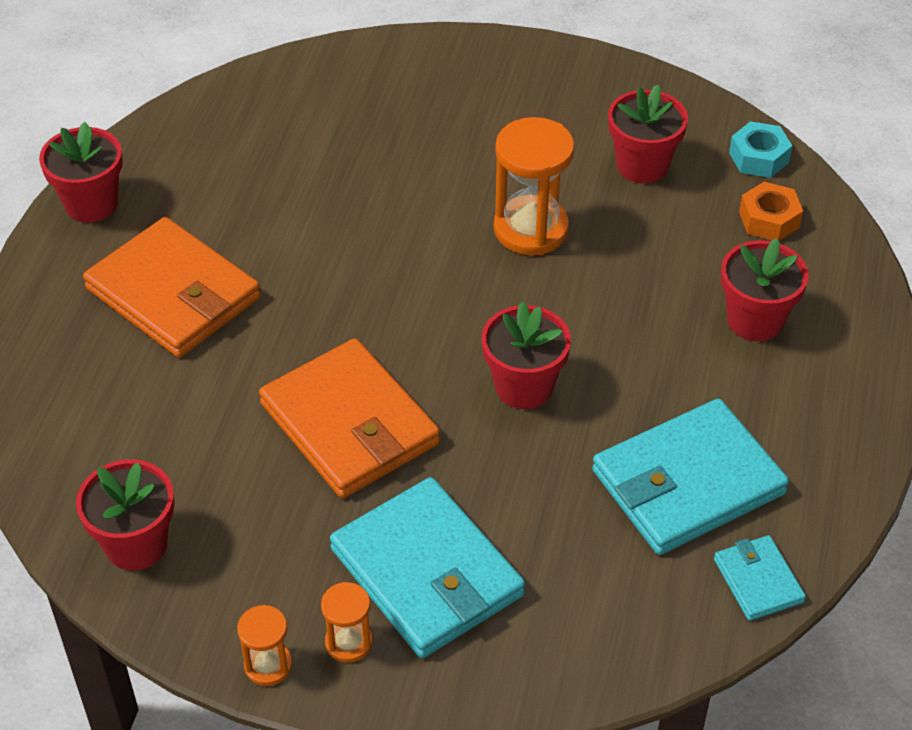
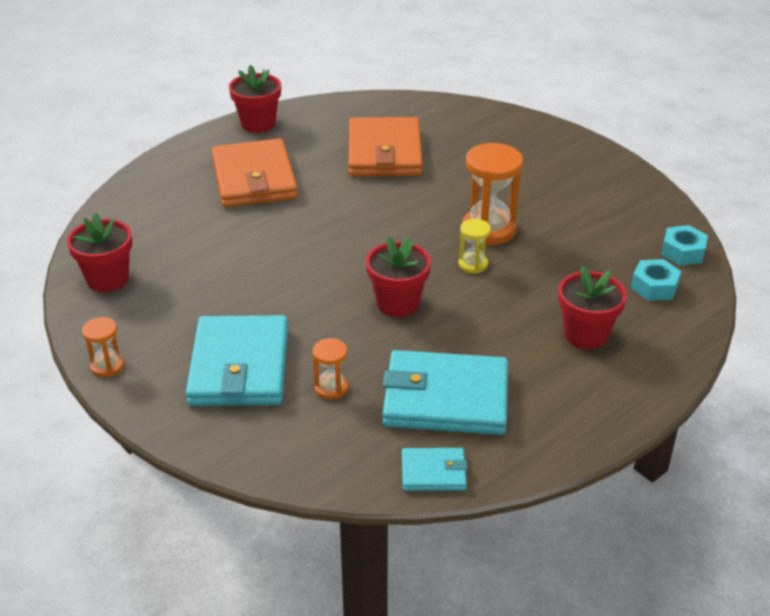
camera: 35 degrees right, 10 degrees down
orange wallet [259,338,440,498] -> orange wallet moved to [348,117,423,176]
orange hourglass [321,582,373,663] -> orange hourglass moved to [312,338,348,400]
red flower pot [608,85,688,184] -> none
turquoise wallet [714,535,806,621] -> turquoise wallet turned 75 degrees clockwise [402,448,467,491]
orange nut [739,182,803,241] -> turquoise nut [631,259,681,301]
none -> yellow hourglass [458,219,491,274]

